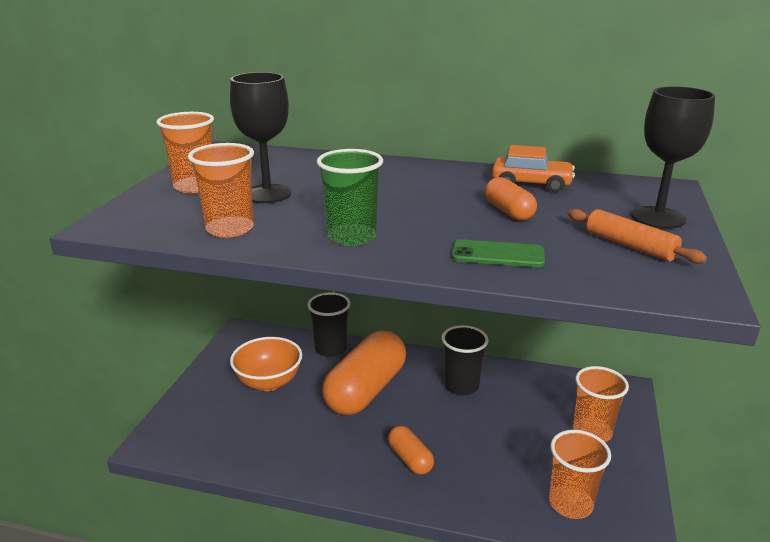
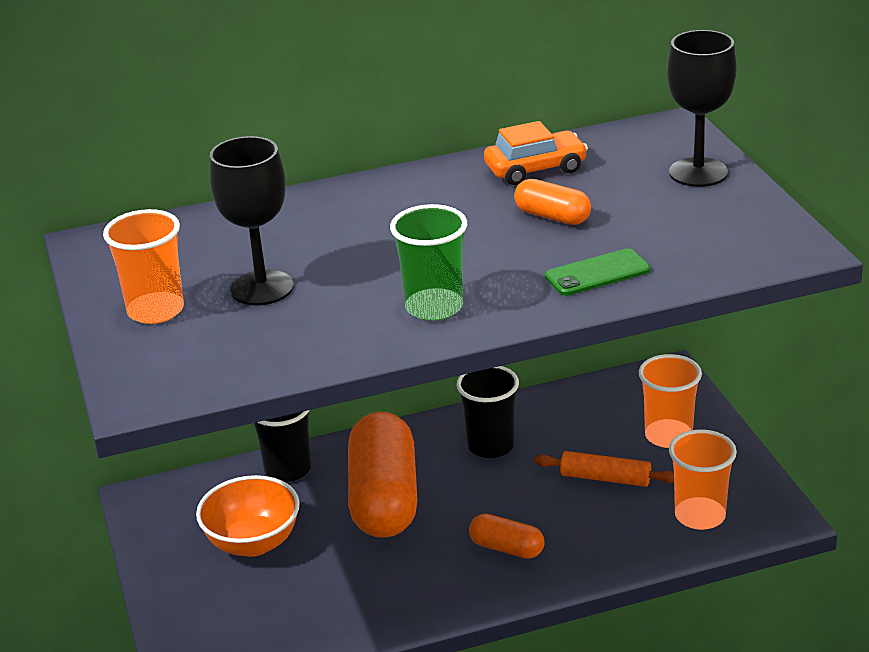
camera: 30 degrees left, 5 degrees up
orange cup [188,143,254,238] -> none
orange rolling pin [568,209,707,263] -> orange rolling pin moved to [534,451,674,487]

